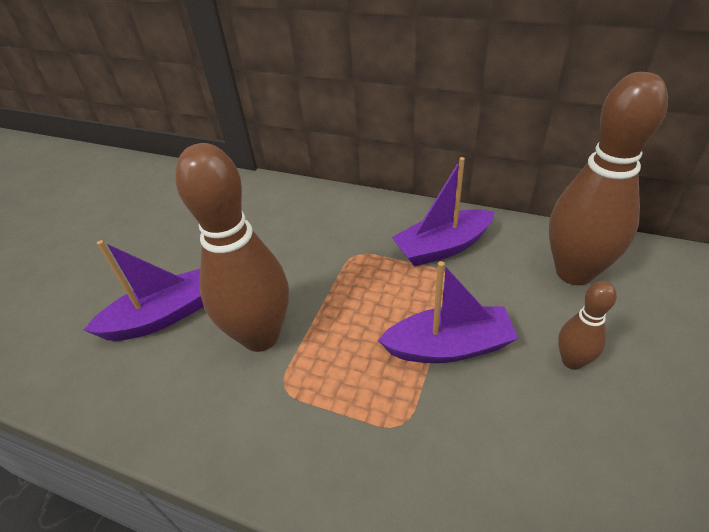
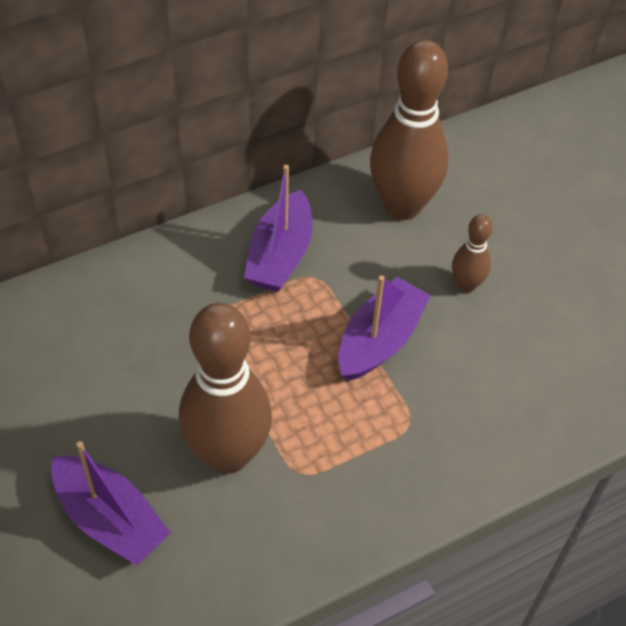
camera: 55 degrees left, 10 degrees up
purple boat [84,240,204,341] -> purple boat turned 120 degrees clockwise [51,441,171,565]

